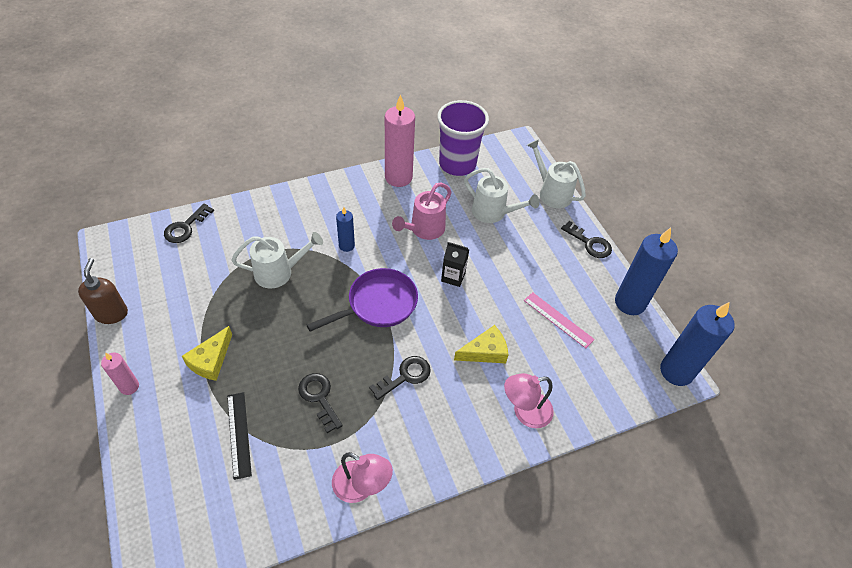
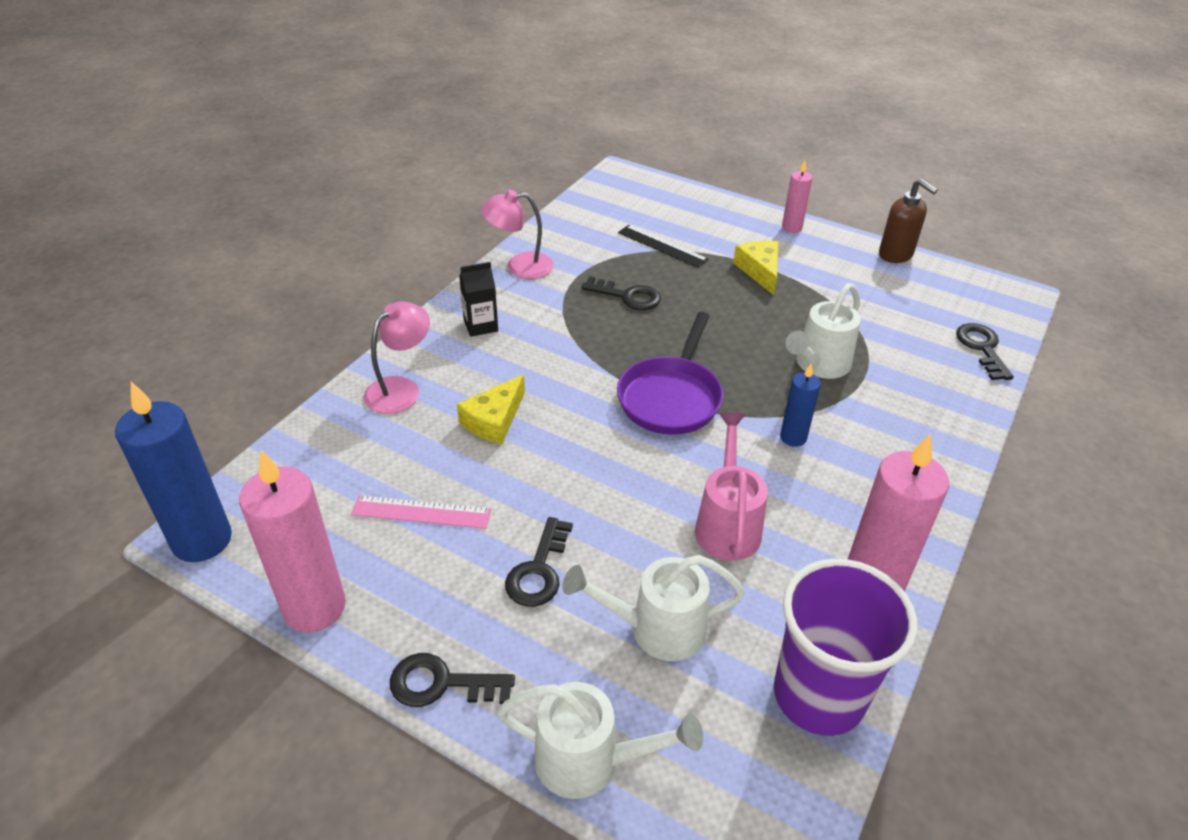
camera: 145 degrees right, 10 degrees down
black key [369,356,431,400] -> black key moved to [505,517,573,607]
black carton [441,242,469,287] -> black carton moved to [459,262,498,337]
blue candle [615,228,678,315] -> pink candle [239,450,346,632]

